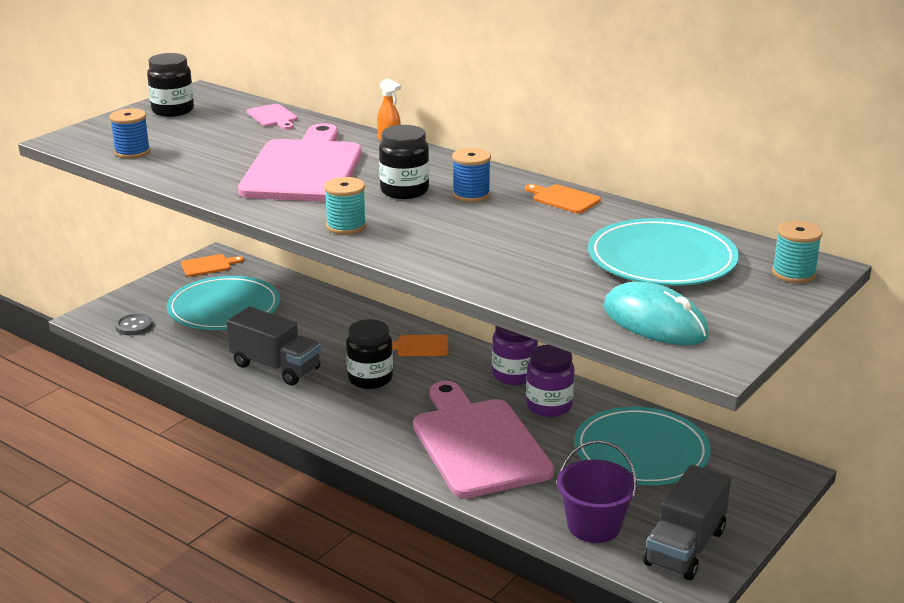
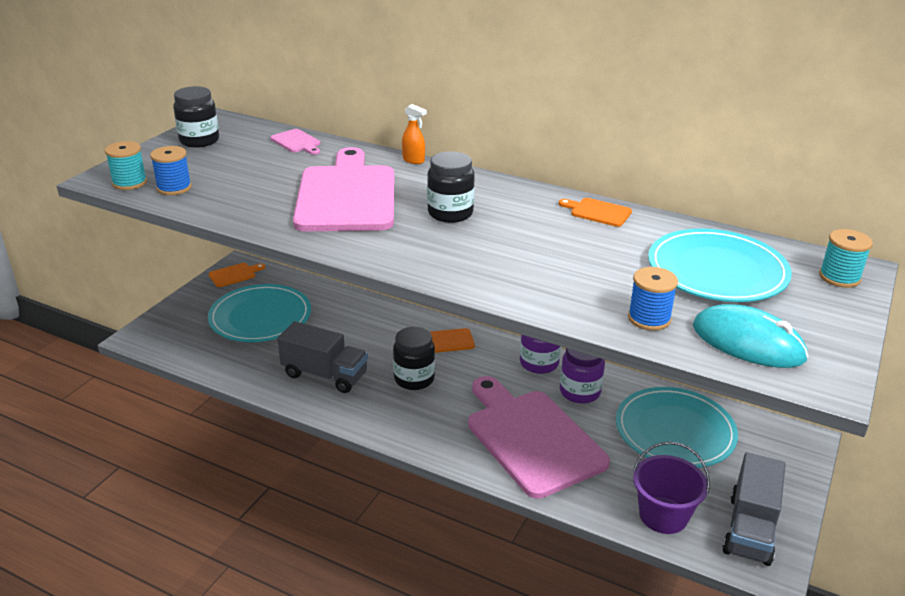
camera: 10 degrees left, 5 degrees up
grey button [115,313,153,335] -> none
turquoise spool [324,177,366,235] -> turquoise spool moved to [105,141,147,190]
blue spool [452,148,491,202] -> blue spool moved to [628,267,678,331]

